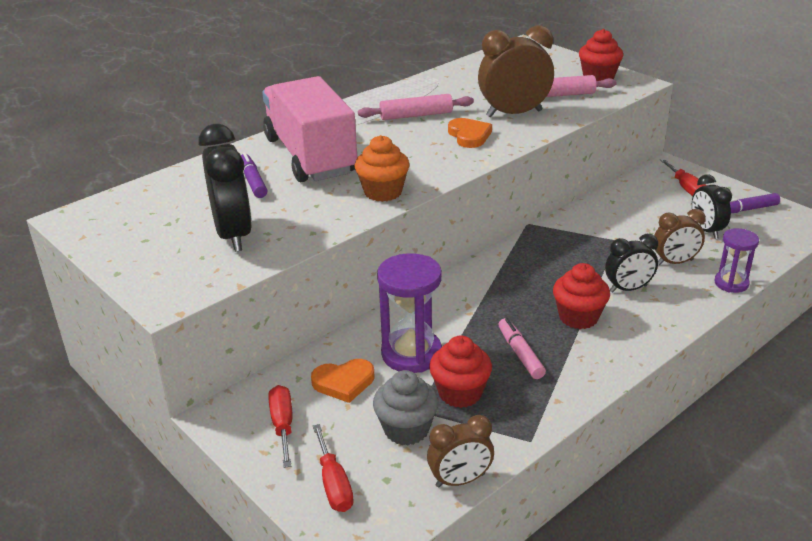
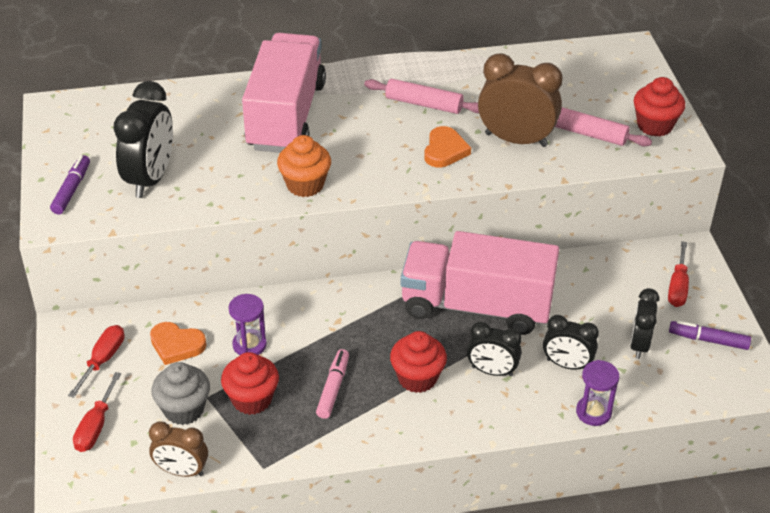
camera: 30 degrees right, 10 degrees up
purple marker [241,153,268,198] -> purple marker moved to [50,155,90,214]
purple hourglass [377,253,442,373] -> purple hourglass [228,294,267,355], size x0.60
brown clock [654,209,706,265] -> black clock [543,315,599,370]
none -> pink truck [401,231,559,335]

